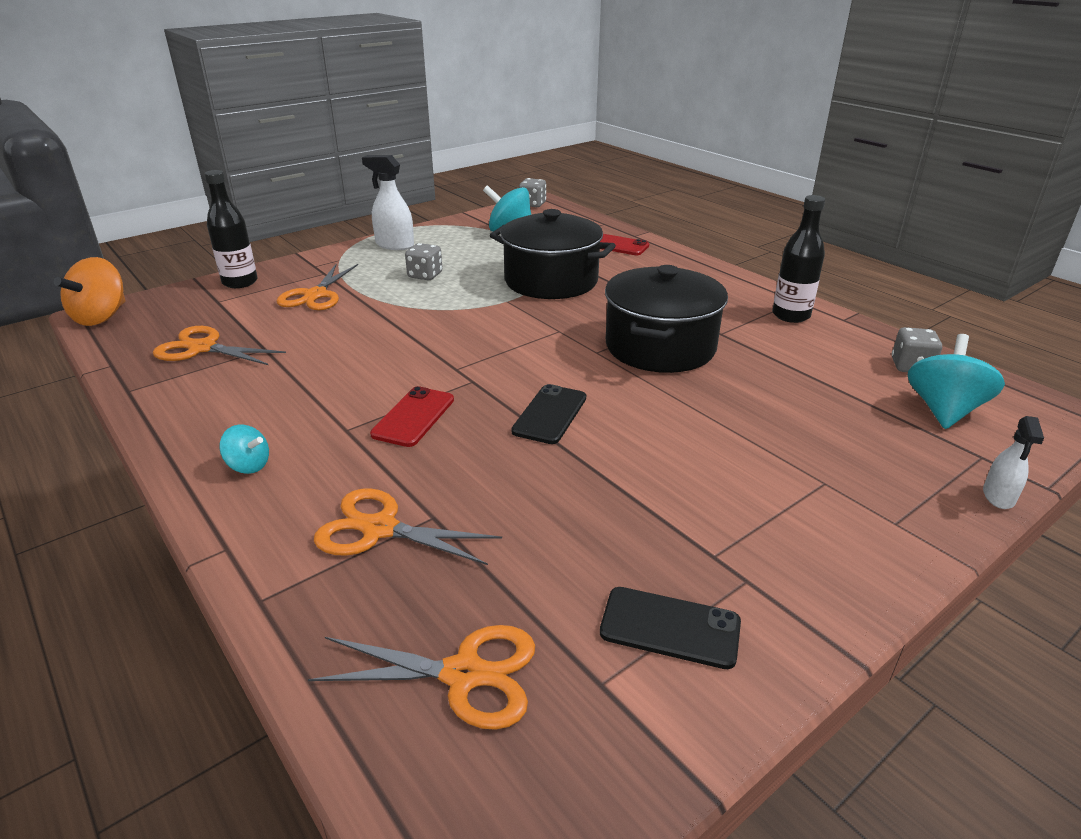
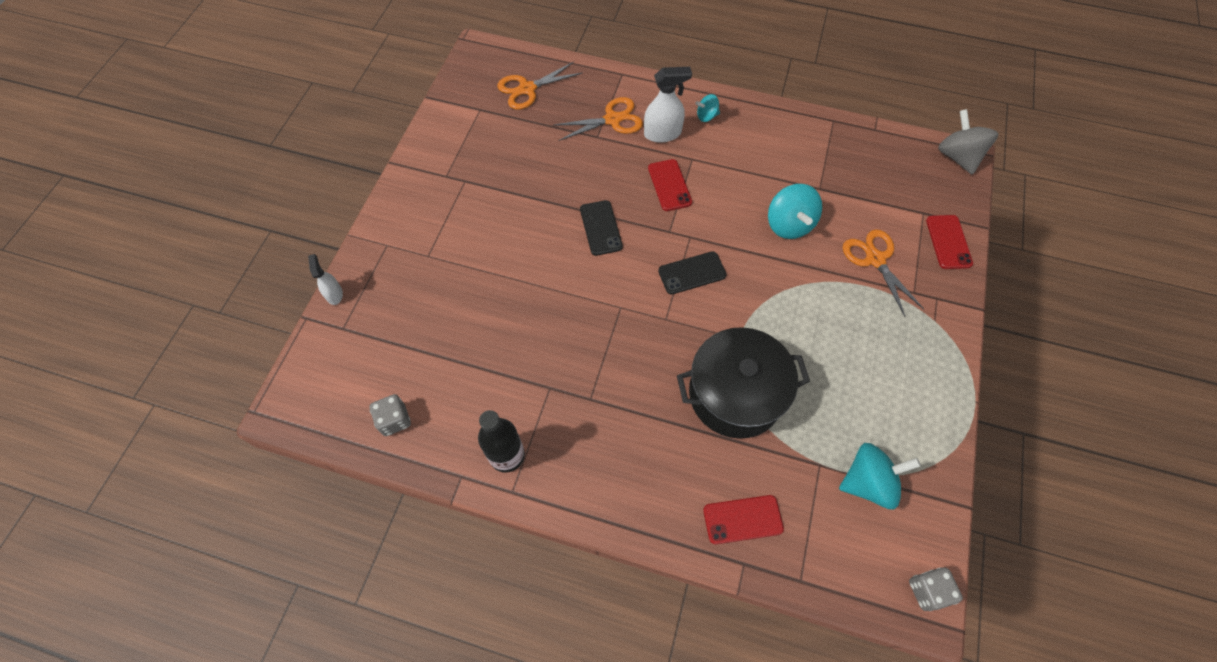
camera: 145 degrees right, 30 degrees up
orange spinning top [54,257,126,326] -> grey spinning top [938,109,999,175]
orange scissors [153,326,286,365] -> none
black bottle [205,170,258,288] -> red phone [926,215,973,269]
white spray bottle [362,155,414,250] -> white spray bottle moved to [644,67,692,143]
grey dice [405,243,442,280] -> none
black phone [600,587,741,669] -> black phone moved to [658,251,727,294]
black pot [605,265,728,373] -> none
turquoise spinning top [908,334,1005,429] -> turquoise spinning top moved to [768,184,822,239]

